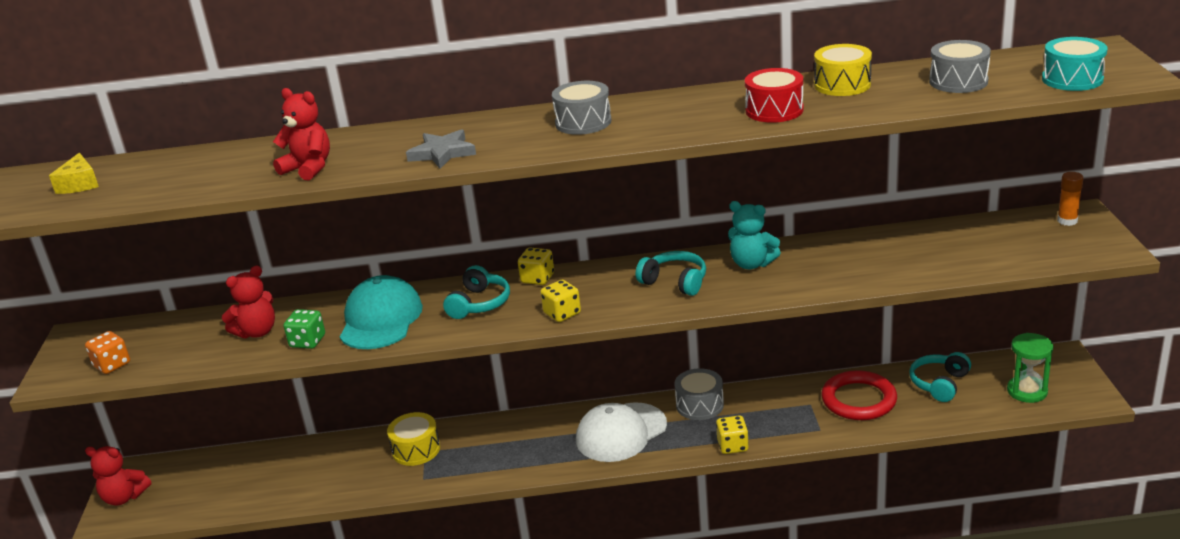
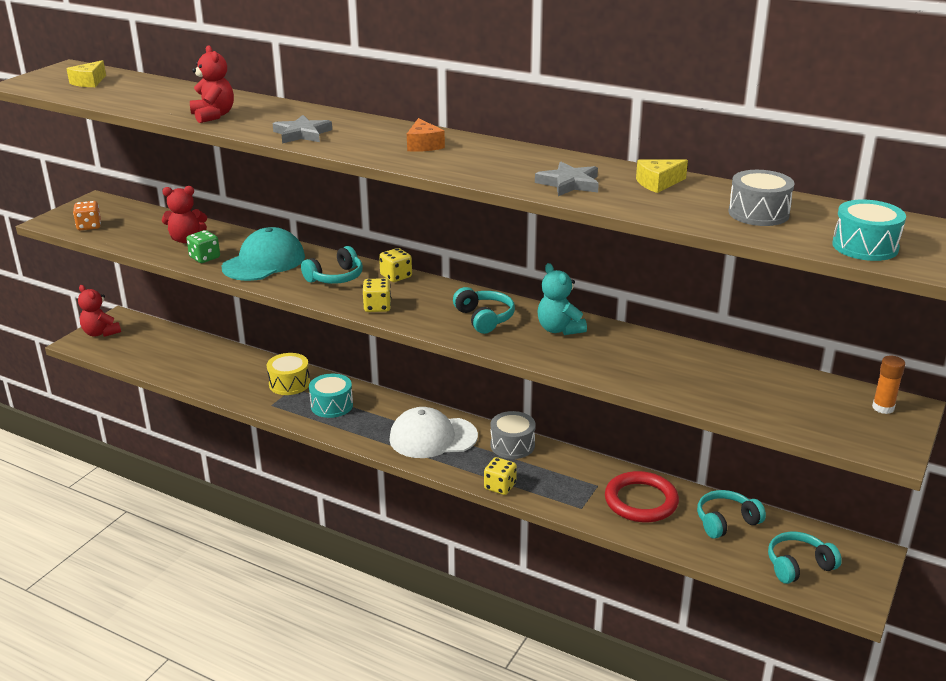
camera: 30 degrees right, 0 degrees up
grey drum [552,81,611,135] -> orange cheese [407,118,445,152]
red drum [745,68,804,123] -> grey star [535,161,599,196]
yellow drum [814,44,872,96] -> yellow cheese [636,159,688,193]
green hourglass [1007,333,1053,403] -> turquoise headphones [768,532,842,584]
none -> turquoise drum [309,373,353,418]

